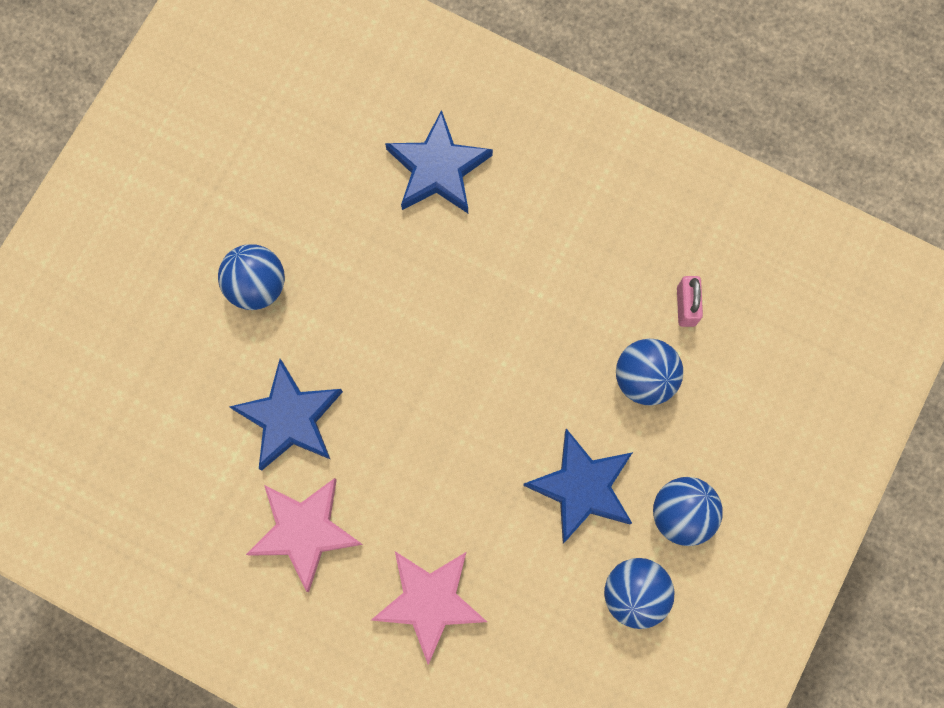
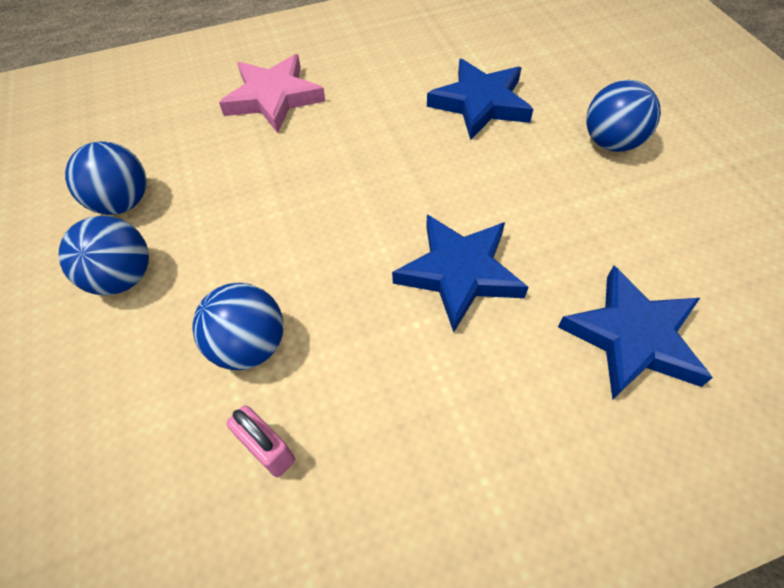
camera: 135 degrees right, 20 degrees down
pink star [246,478,363,592] -> none
blue star [523,429,633,544] -> blue star moved to [392,215,529,332]

